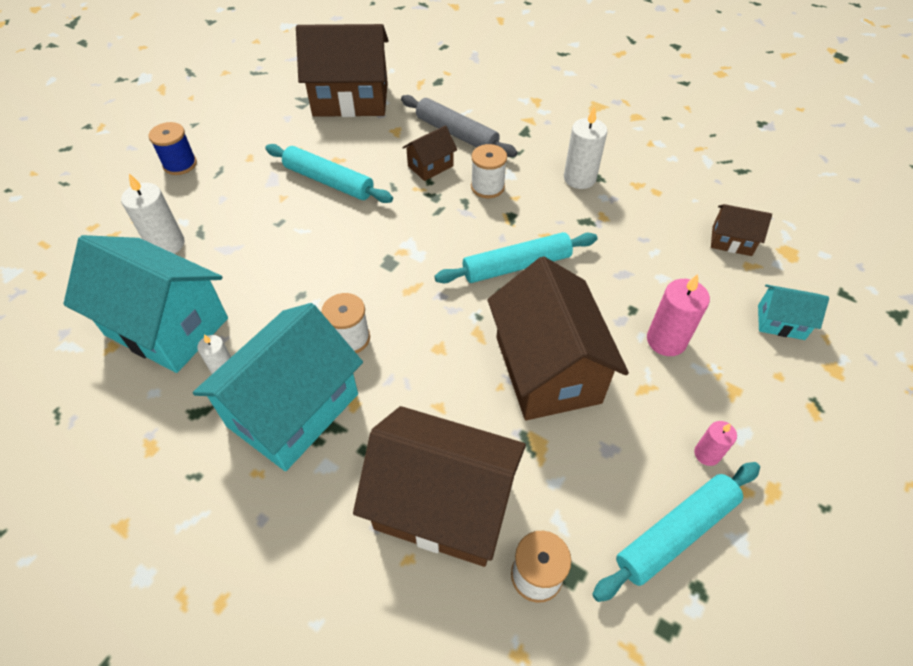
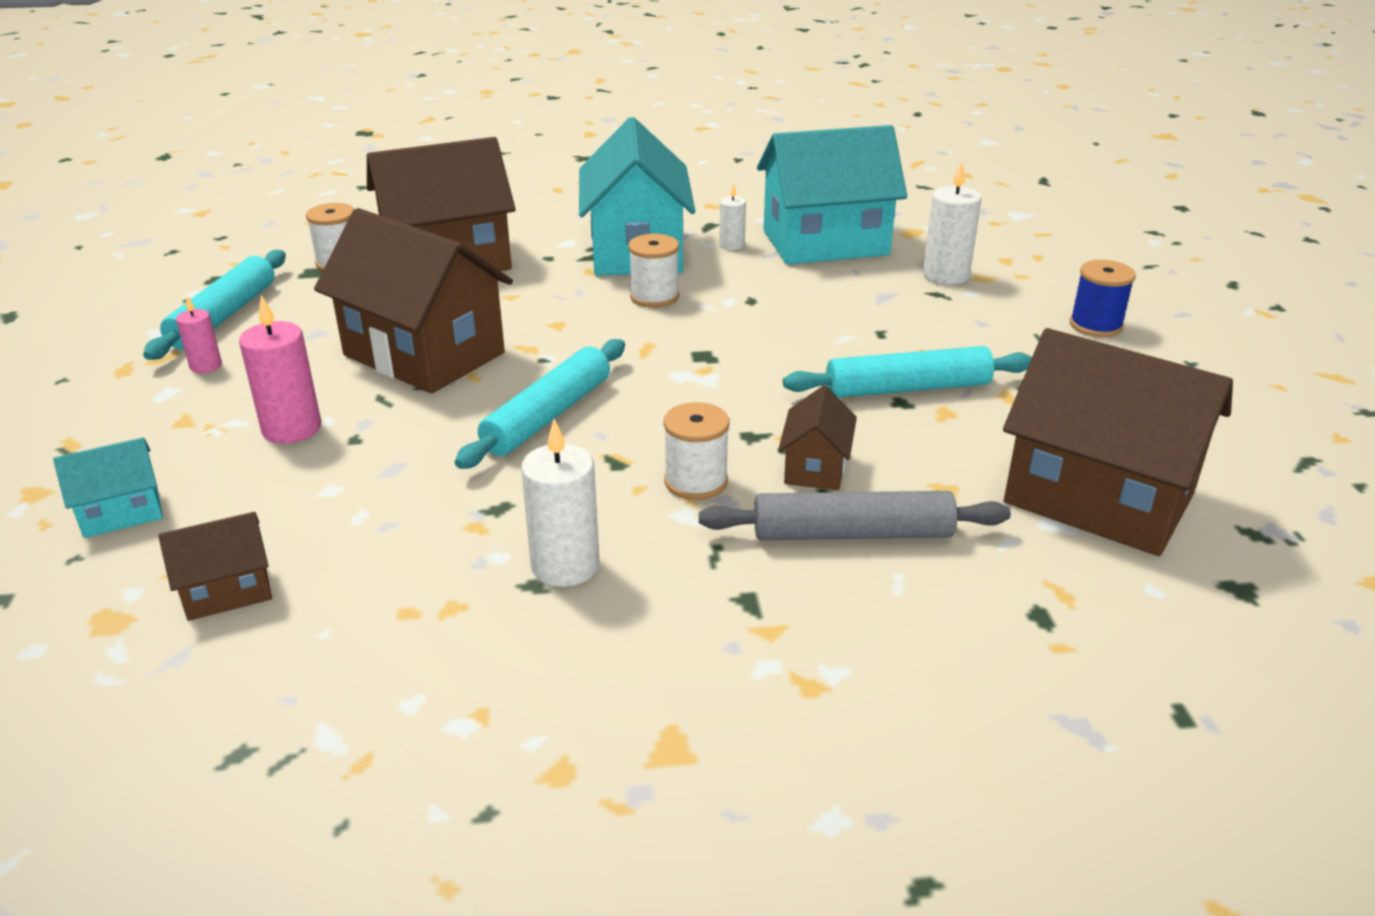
camera: 140 degrees right, 20 degrees down
brown house [296,24,389,117] -> brown house turned 75 degrees clockwise [1003,328,1233,556]

